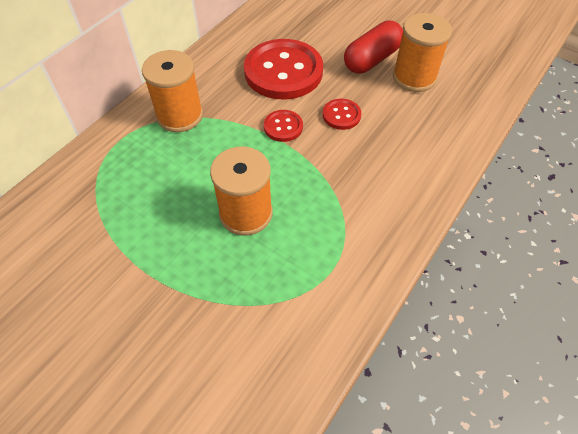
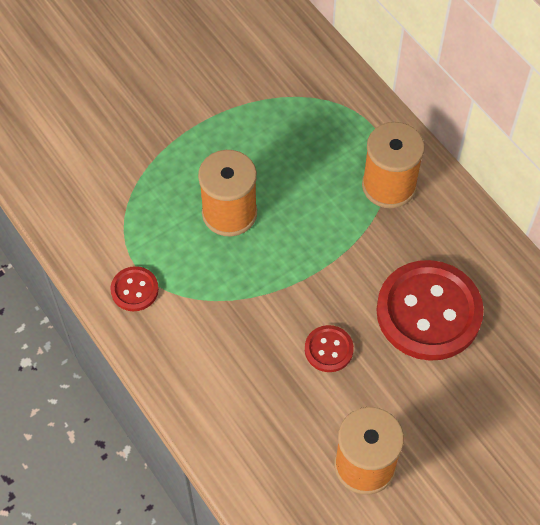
camera: 110 degrees right, 5 degrees up
red button [264,110,303,142] -> red button moved to [110,266,159,311]
red capsule [344,21,403,73] -> none

